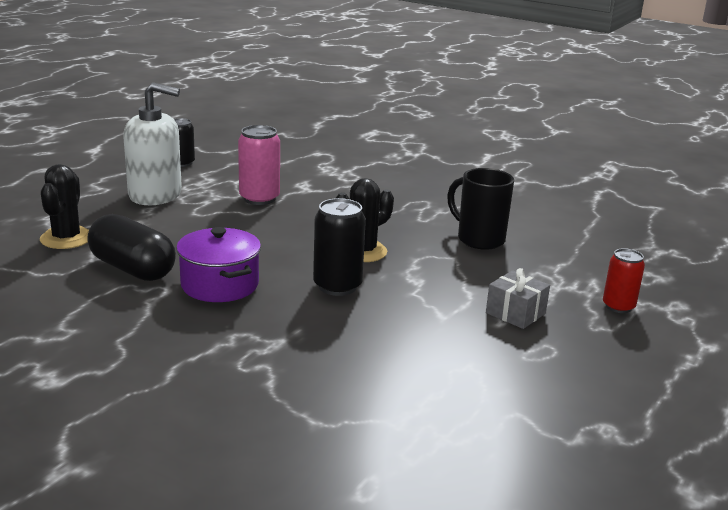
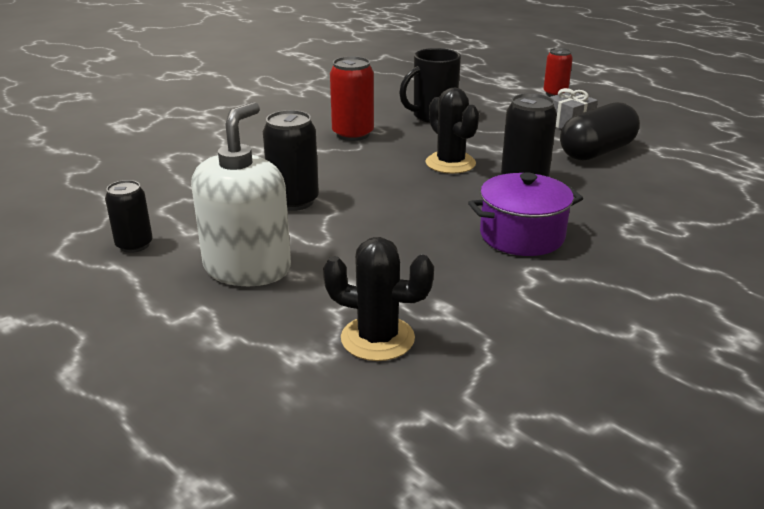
camera: 75 degrees left, 5 degrees up
black capsule [87,214,176,281] -> black capsule moved to [560,102,640,161]
pink can [238,125,280,205] -> black can [263,110,319,211]
none -> red can [330,56,374,141]

